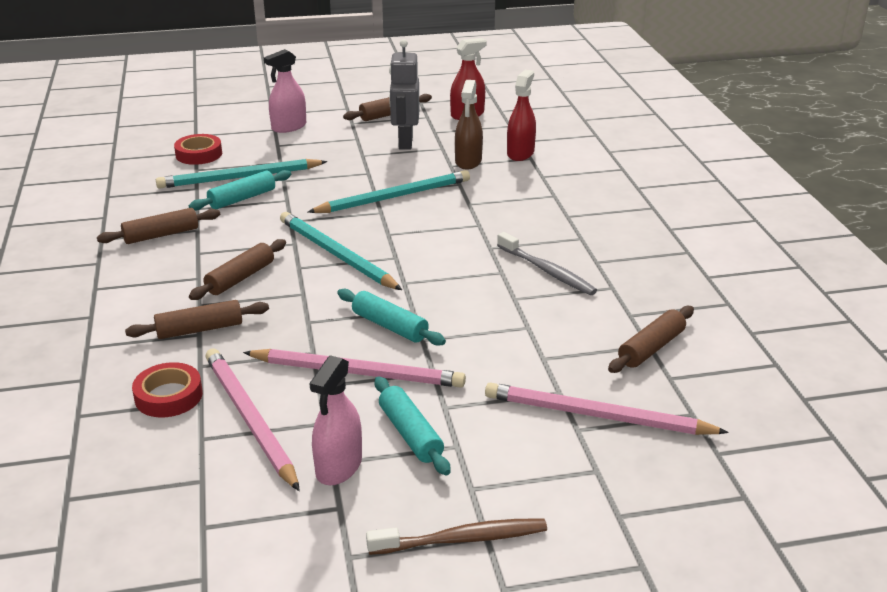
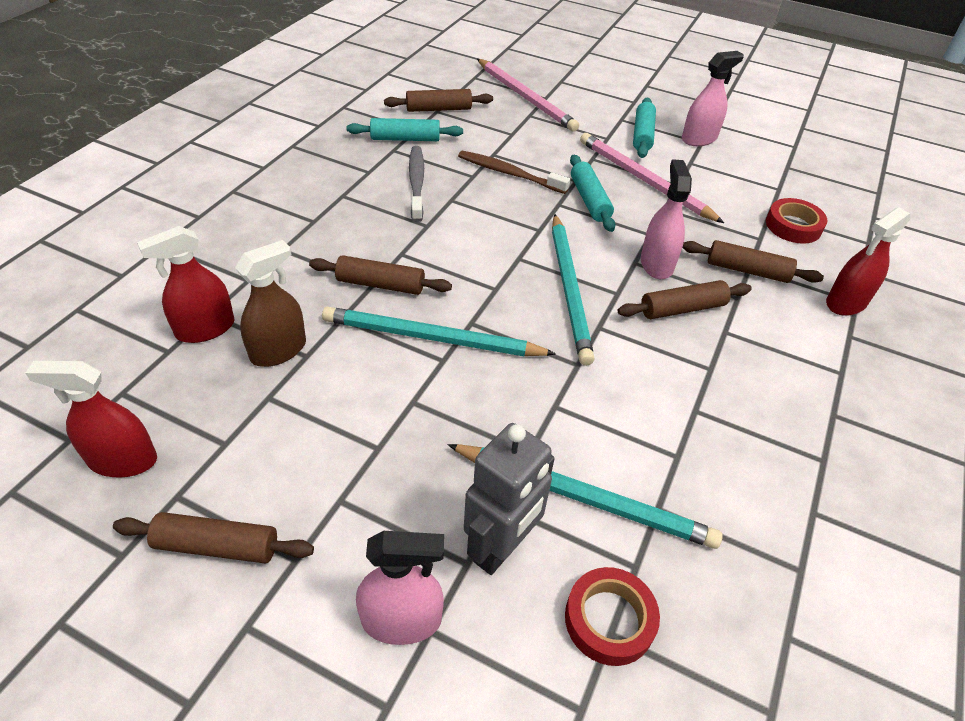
camera: 145 degrees left, 15 degrees up
brown rolling pin [97,208,220,244] -> brown rolling pin moved to [309,255,452,295]
turquoise rolling pin [189,170,291,210] -> turquoise rolling pin moved to [346,118,463,141]
pink pencil [205,348,300,491] -> none
brown toothbrush [366,518,547,555] -> brown toothbrush moved to [458,151,570,194]
grey robot [389,39,419,150] -> grey robot moved to [464,423,555,575]
none -> pink spray bottle [641,159,692,279]
none -> red spray bottle [826,207,911,316]

